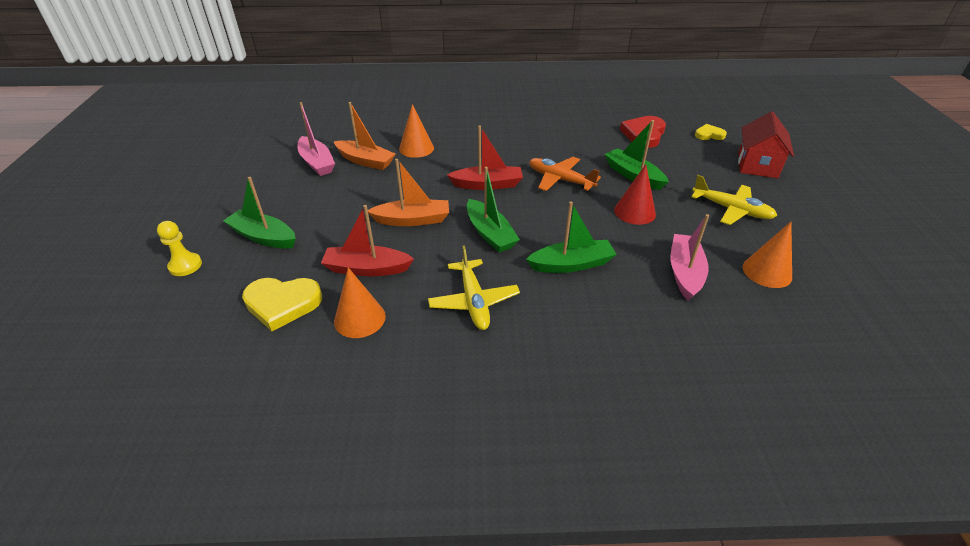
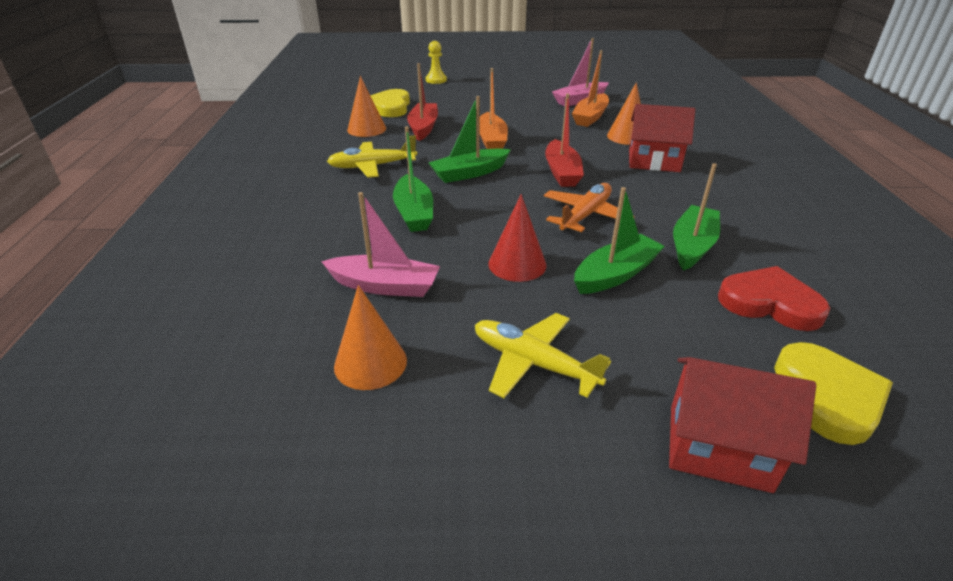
camera: 90 degrees right, 5 degrees down
green boat [223,177,296,249] -> green boat moved to [673,163,720,271]
yellow plane [691,175,777,225] -> yellow plane turned 90 degrees clockwise [475,313,611,398]
yellow heart [695,124,727,140] -> yellow heart [774,342,893,445], size x1.73
none -> red house [629,104,695,172]

